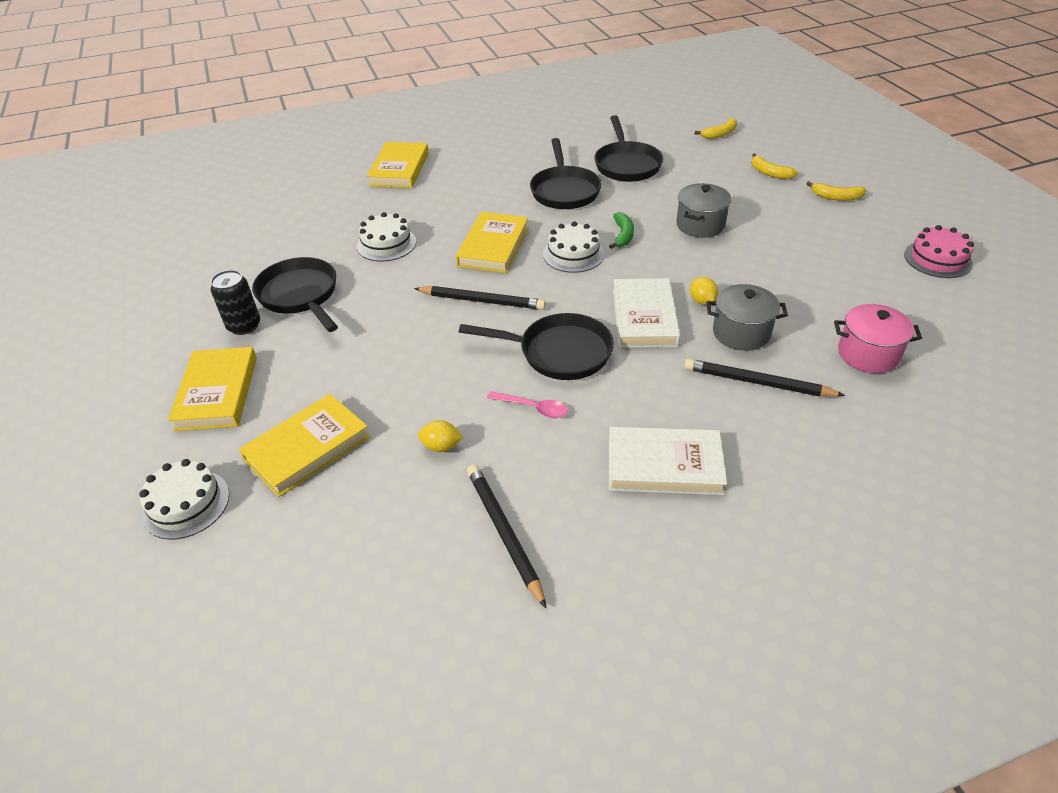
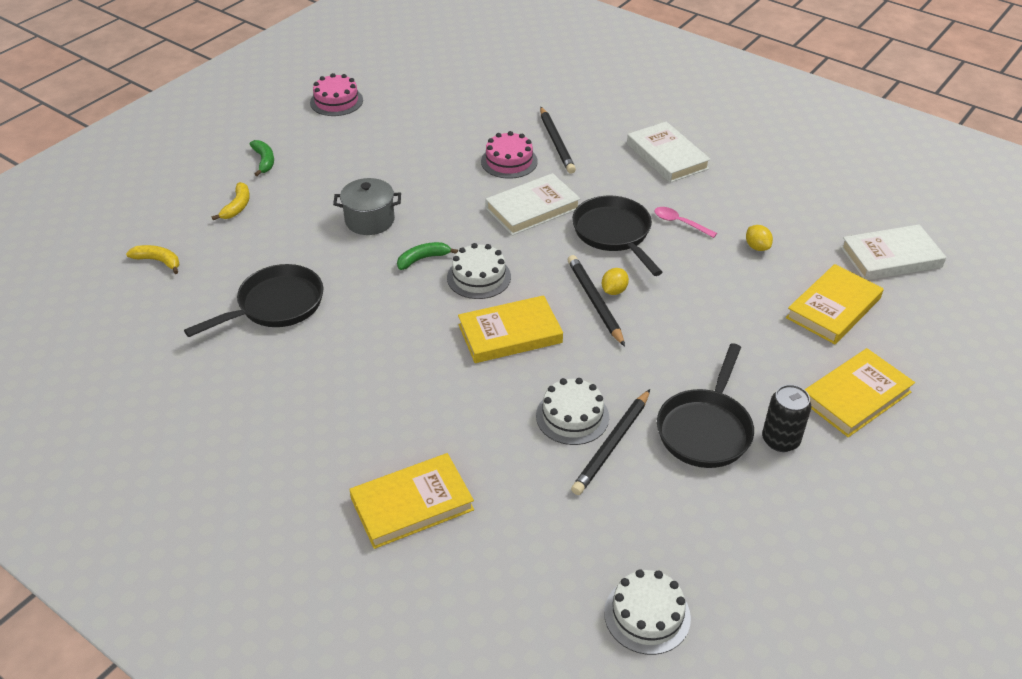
camera: 125 degrees left, 0 degrees up
white cake [139,459,229,540] -> white cake moved to [604,569,691,655]
yellow book [239,394,370,497] -> yellow book turned 60 degrees counterclockwise [786,264,884,344]
black pencil [467,464,546,608] -> black pencil moved to [571,389,650,495]
pink spoon [487,391,568,418] -> pink spoon turned 45 degrees counterclockwise [654,207,717,238]
black pan [530,138,602,209] -> none
yellow lemon [690,277,718,305] -> yellow lemon moved to [602,268,629,295]
grey pot [706,284,788,351] -> pink cake [481,131,538,179]
yellow banana [806,181,866,201] -> green banana [249,140,274,176]
pink pot [834,304,922,373] -> none
none -> white book [841,224,946,280]

